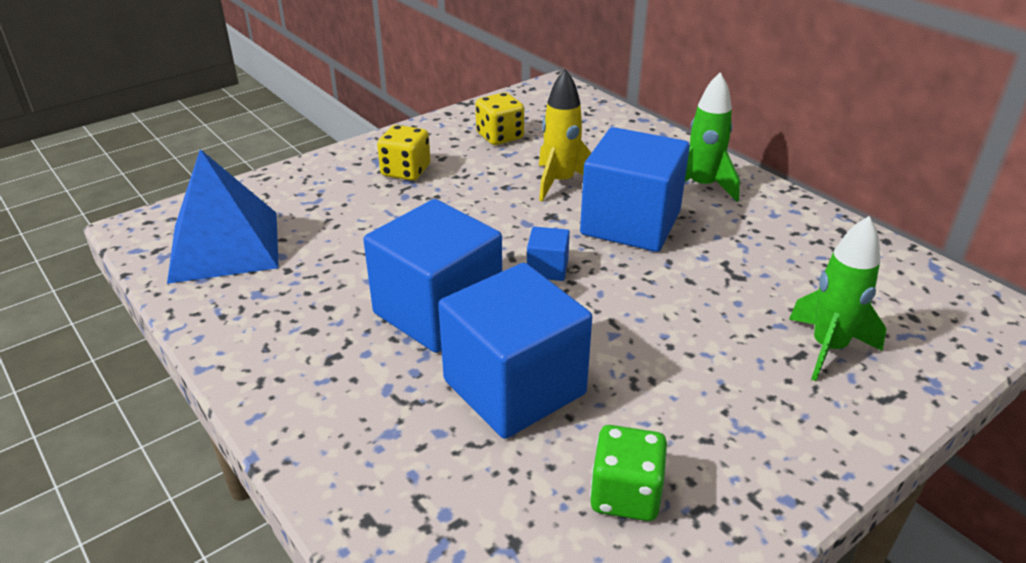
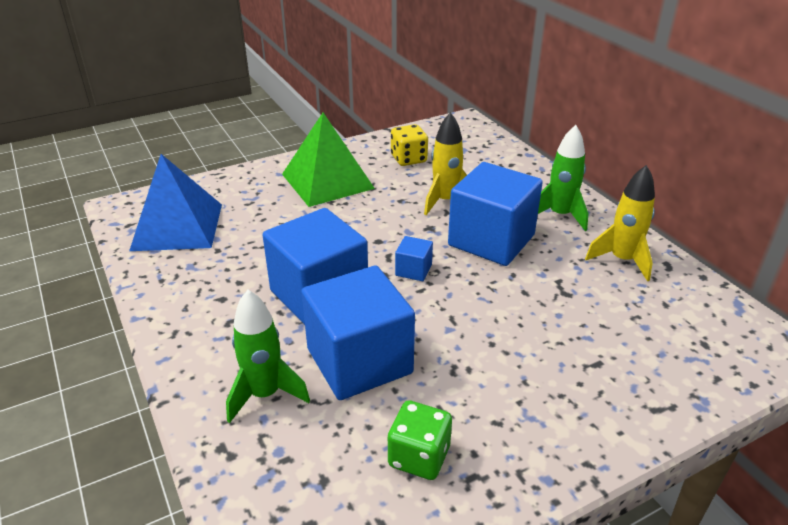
camera: 10 degrees right, 0 degrees up
yellow dice [377,125,430,181] -> green pyramid [282,113,375,207]
green rocket [789,216,886,381] -> green rocket moved to [226,290,310,423]
none -> yellow rocket [585,165,655,281]

